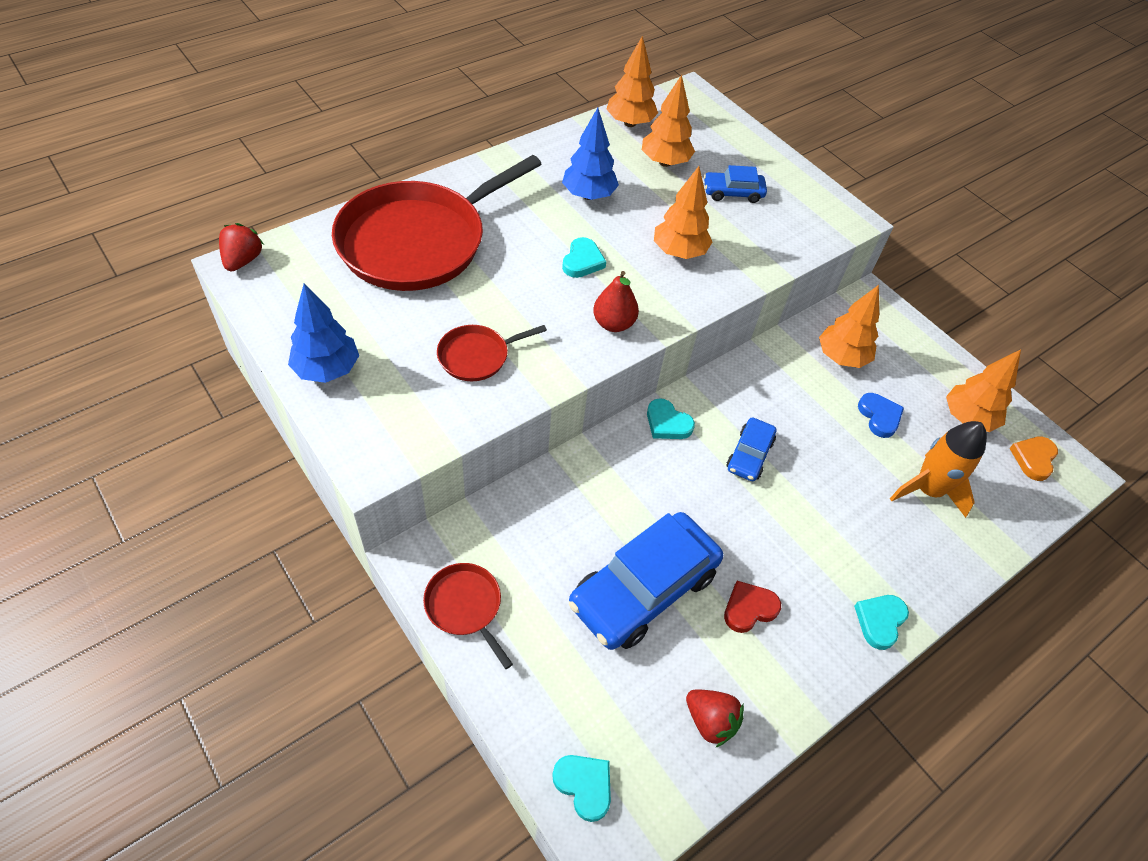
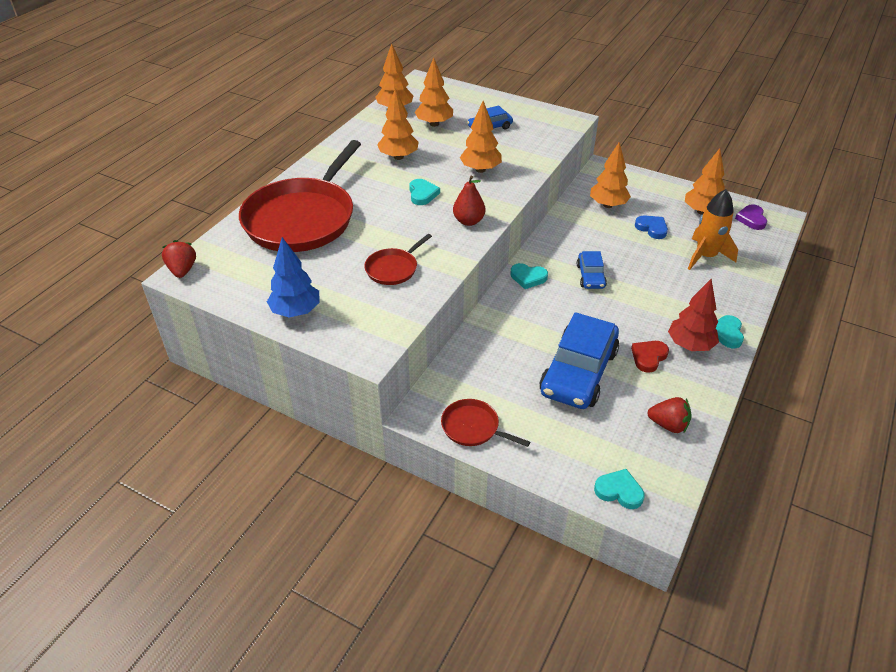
camera: 20 degrees left, 10 degrees down
blue tree [562,108,619,200] -> orange tree [377,89,419,160]
orange heart [1009,436,1058,481] -> purple heart [735,204,767,230]
none -> red tree [668,279,719,351]

